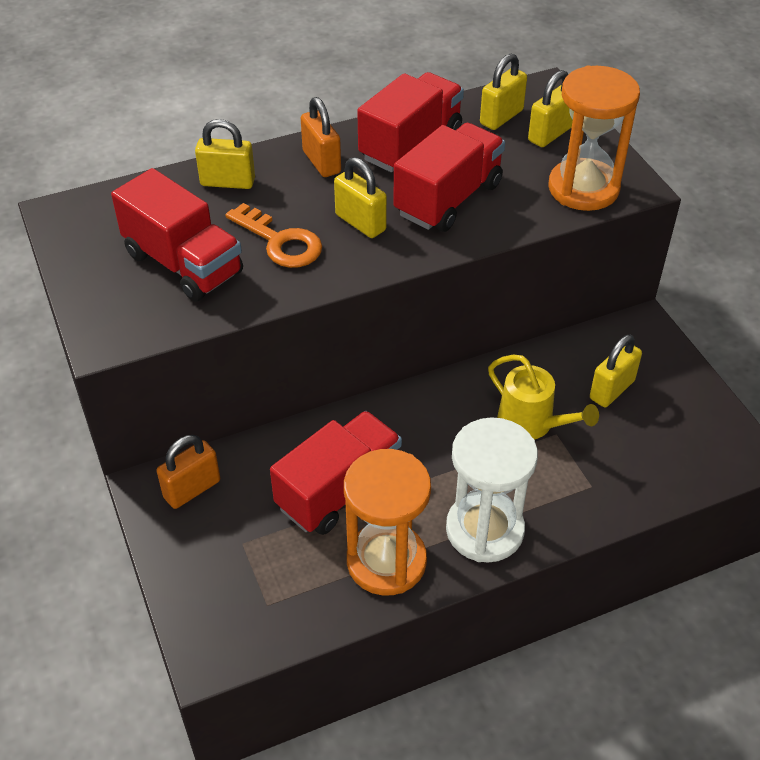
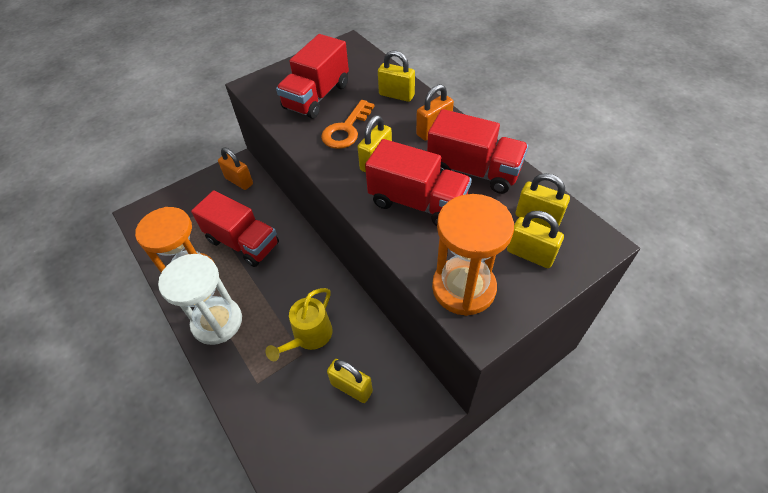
camera: 80 degrees right, 5 degrees up
yellow padlock [195,119,255,189] -> yellow padlock turned 60 degrees counterclockwise [378,51,415,102]

